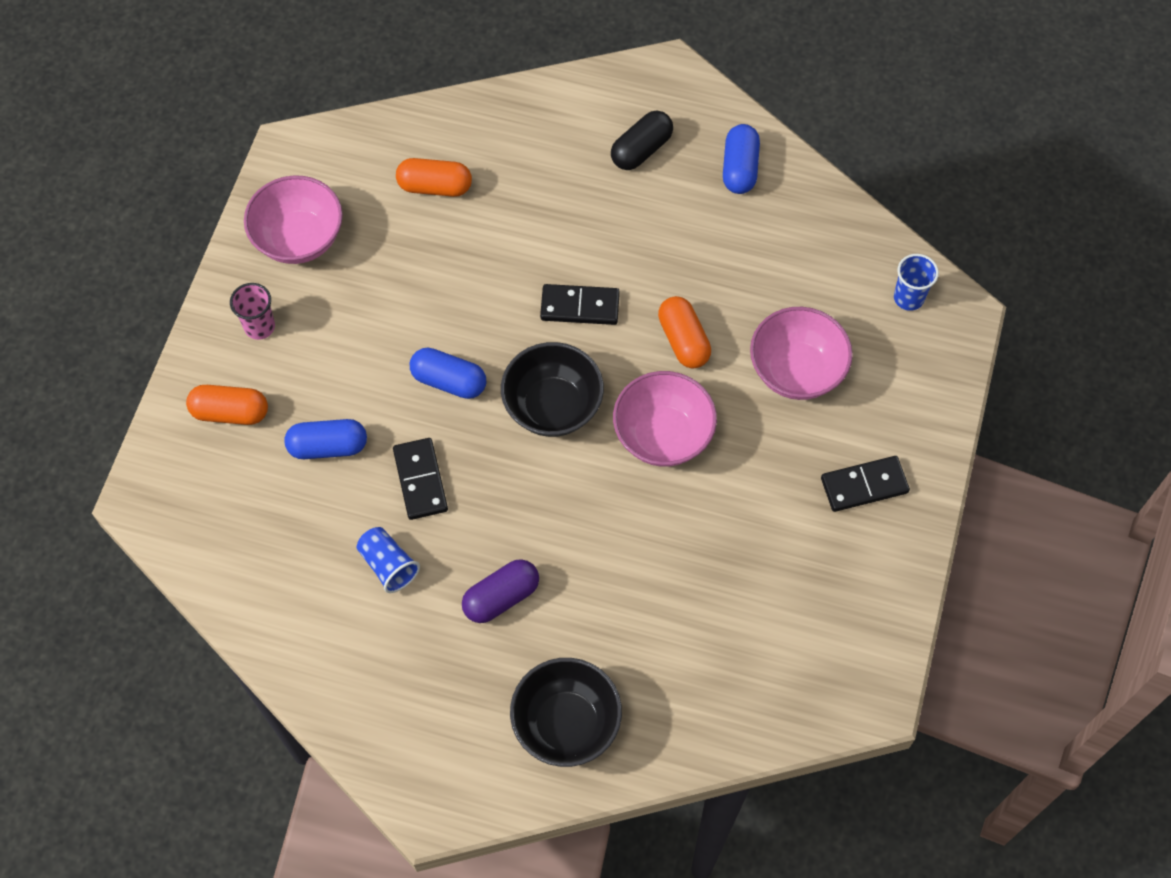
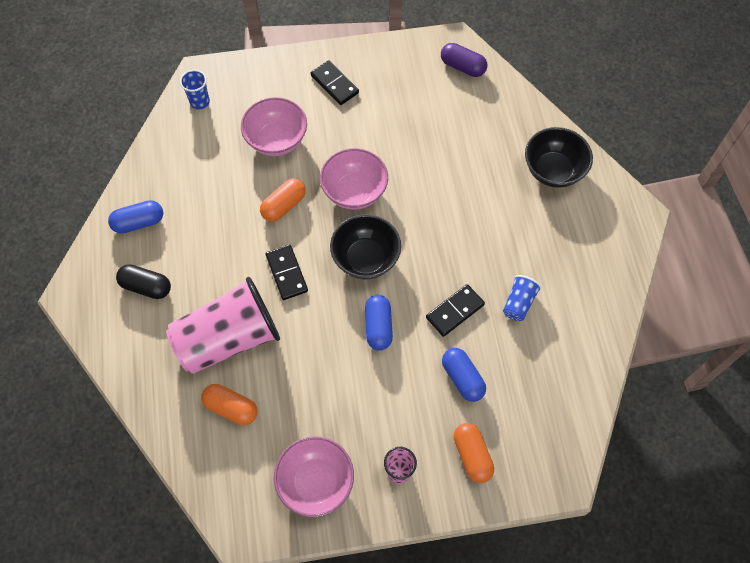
camera: 115 degrees left, 0 degrees up
orange capsule [396,158,472,197] -> orange capsule turned 45 degrees counterclockwise [201,384,258,425]
purple capsule [462,559,539,623] -> purple capsule moved to [441,43,487,77]
none -> pink cup [166,277,280,374]

